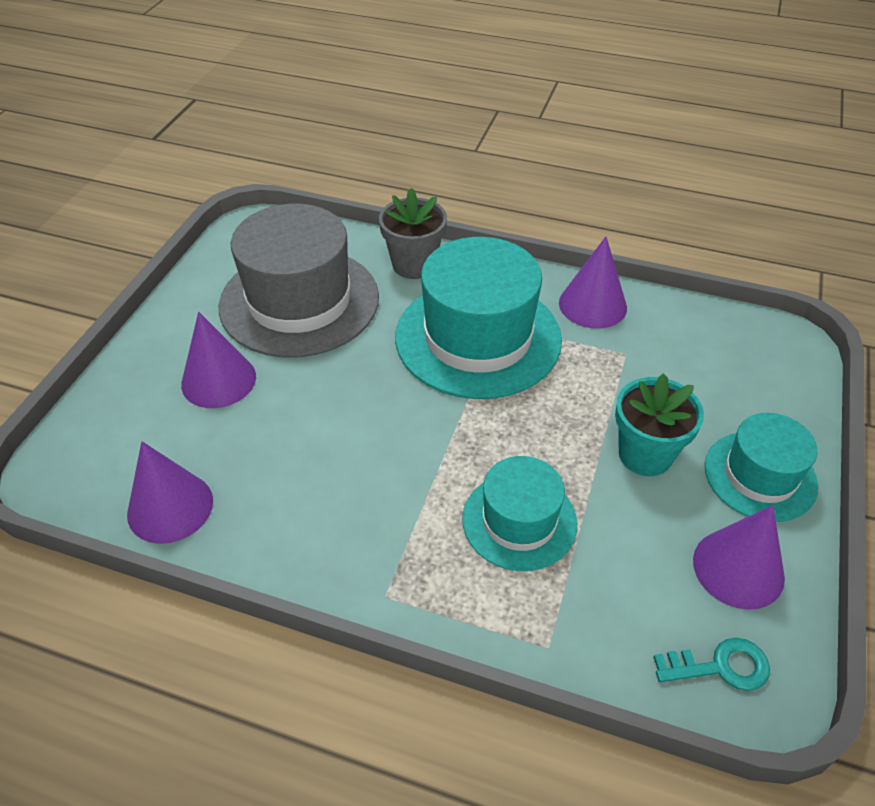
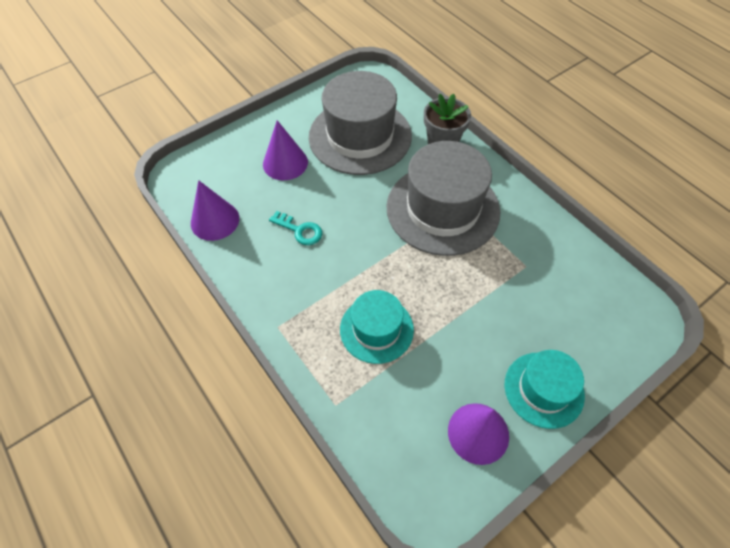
camera: 35 degrees right, 10 degrees up
turquoise hat [395,237,562,399] -> grey hat [387,141,501,256]
purple cone [559,236,627,329] -> none
turquoise flower pot [615,373,704,476] -> none
turquoise key [653,638,770,691] -> turquoise key moved to [269,211,322,245]

